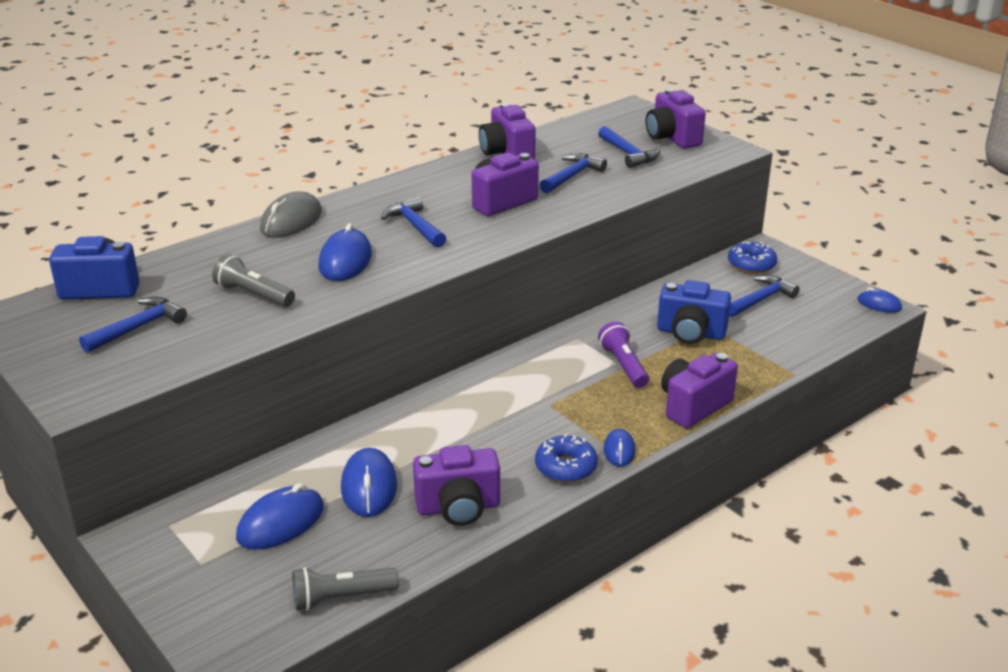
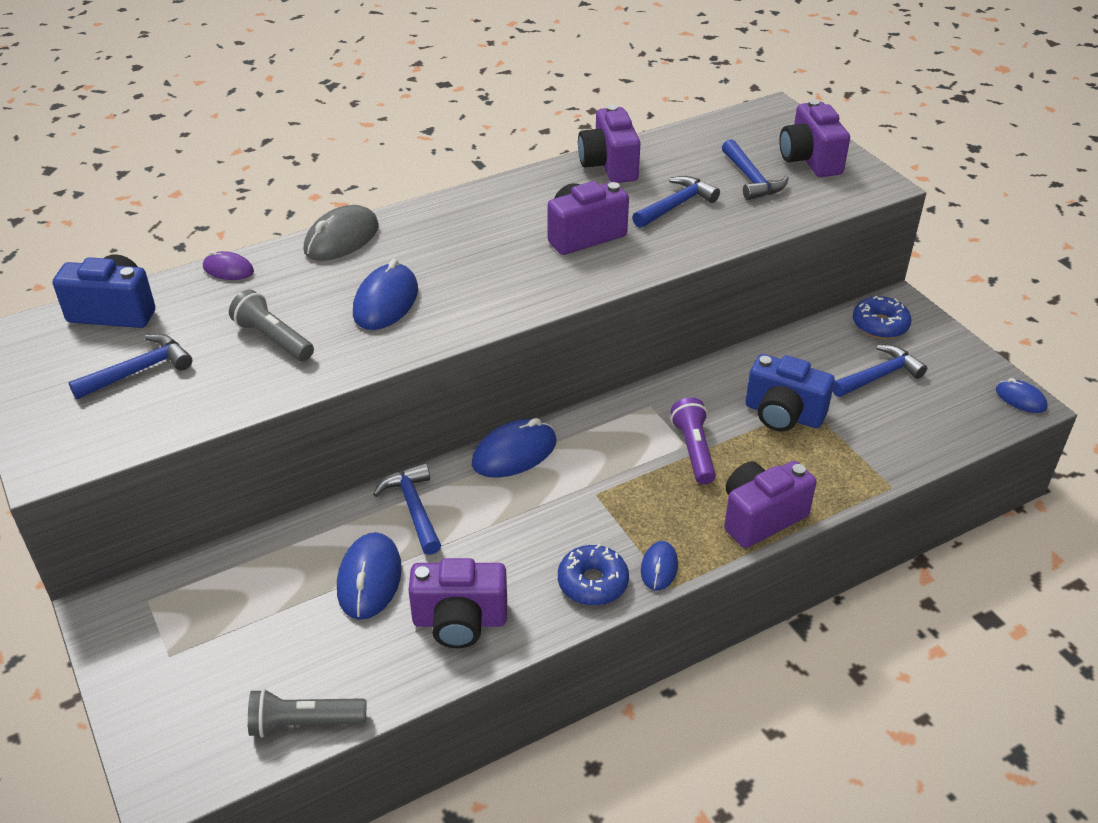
camera: 10 degrees right, 10 degrees up
blue mouse [236,483,324,549] -> blue mouse moved to [472,418,556,478]
blue hammer [381,196,446,248] -> blue hammer moved to [373,463,441,555]
none -> purple mouse [203,251,254,280]

